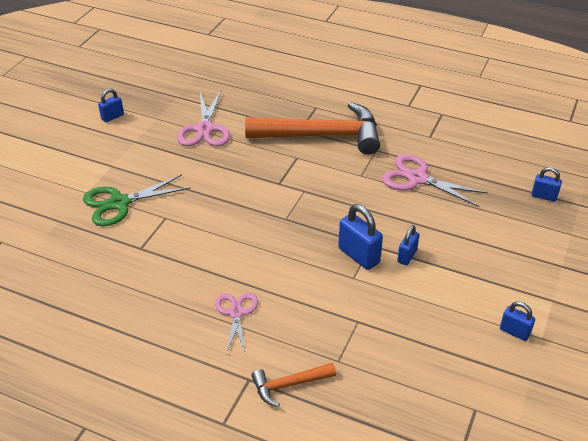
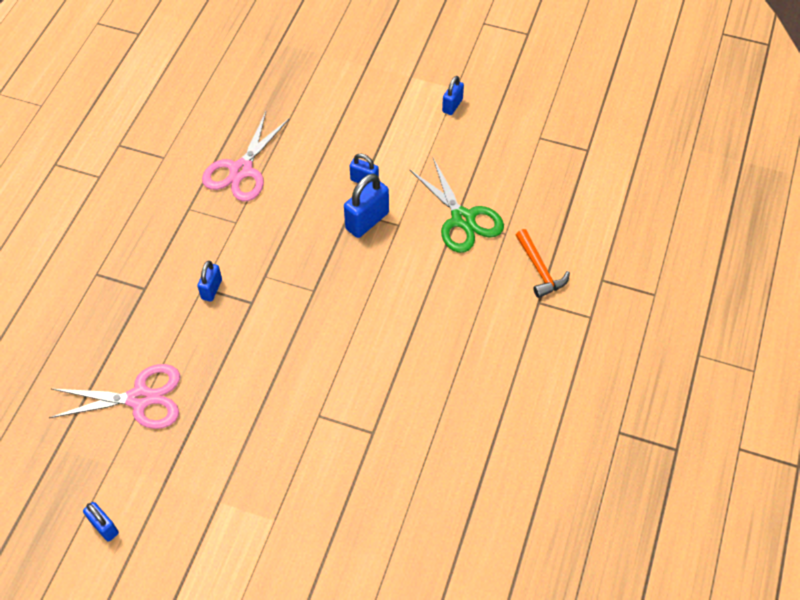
camera: 95 degrees left, 15 degrees up
green scissors [83,174,191,226] -> green scissors moved to [410,158,504,253]
pink scissors [215,293,258,355] -> none
orange hammer [245,102,380,155] -> none
blue padlock [531,167,562,202] -> blue padlock moved to [197,261,222,302]

